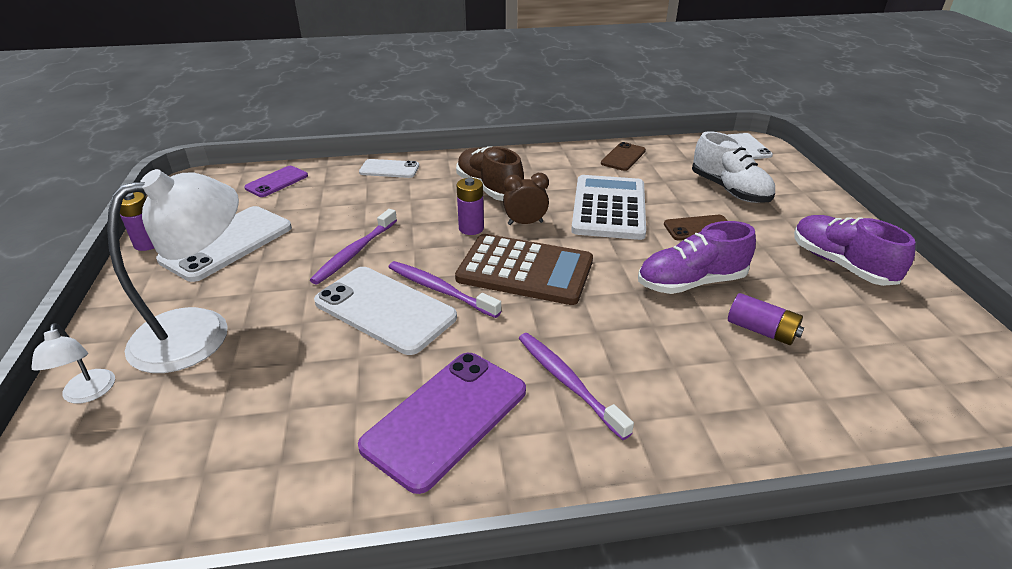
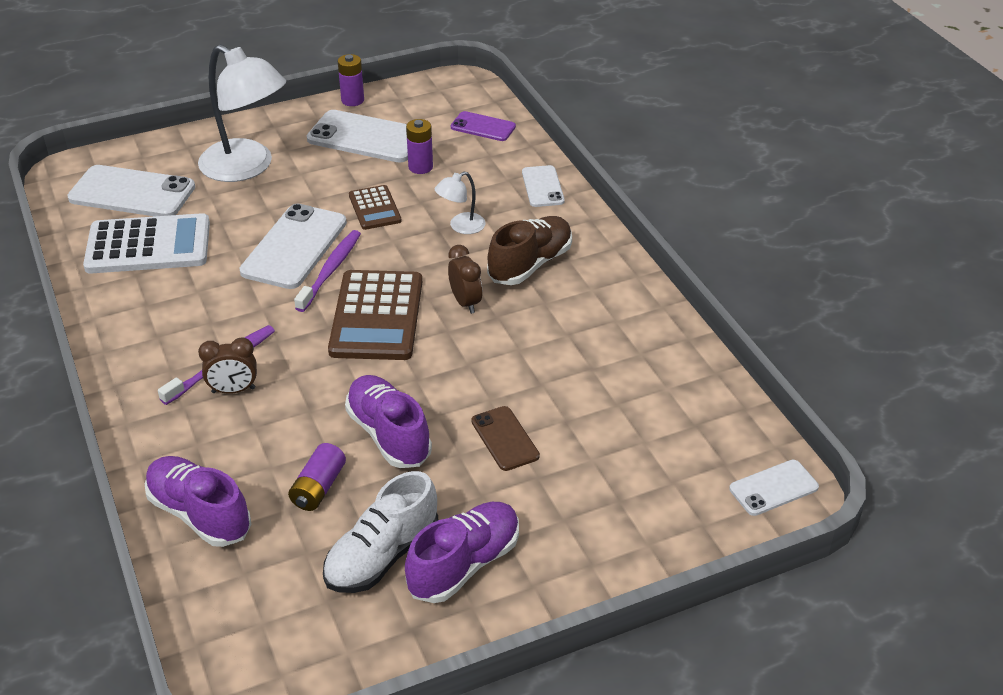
camera: 75 degrees right, 5 degrees up
white lamp [31,323,115,404] -> white lamp moved to [435,171,486,234]
purple toothbrush [310,209,397,285] -> brown calculator [349,185,402,230]
purple phone [358,353,526,494] -> none
purple battery [457,178,484,235] -> purple battery moved to [406,119,433,174]
white calculator [571,175,646,240] -> white calculator moved to [83,213,210,274]
brown phone [601,142,646,171] -> none
white shoe [692,131,775,203] -> white shoe moved to [323,471,438,593]
none -> white phone [67,165,195,216]
none -> purple shoe [145,456,251,547]
none -> brown clock [198,337,257,394]

